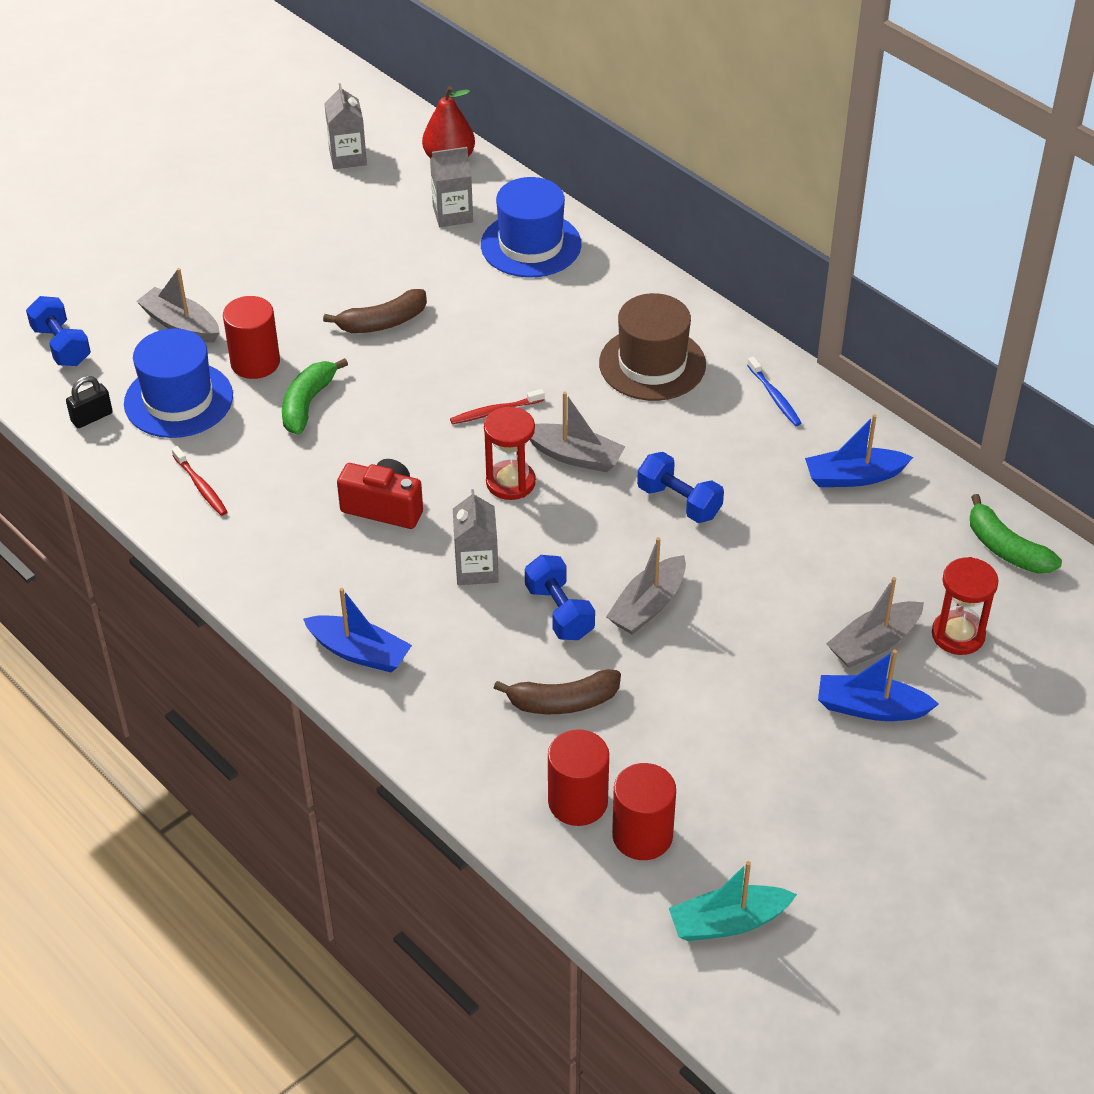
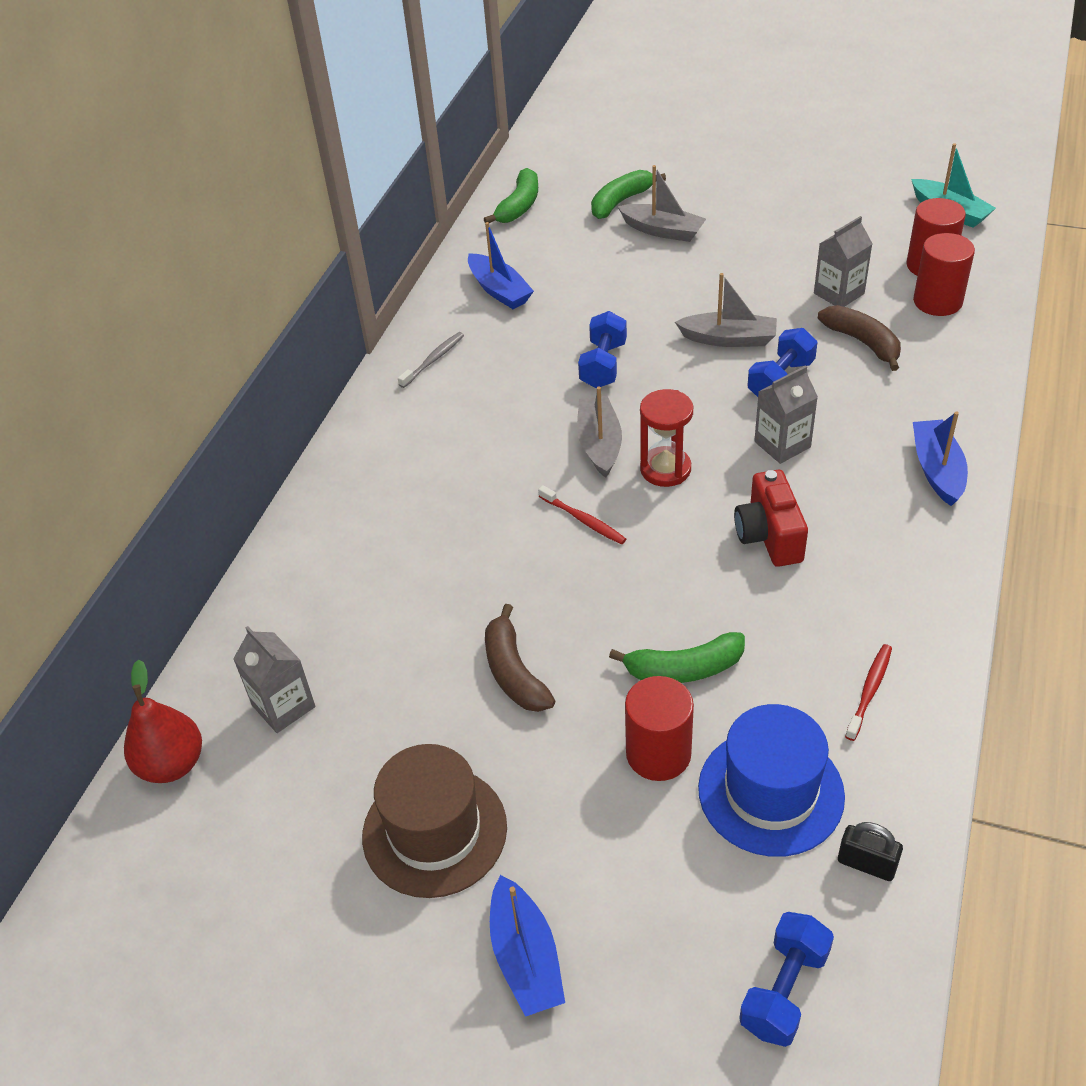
camera: 115 degrees left, 0 degrees up
grey boat [136,268,220,342] -> none
brown banana [323,289,427,333] -> brown banana turned 150 degrees counterclockwise [485,604,555,712]
grey carton [324,83,367,169] -> grey carton moved to [814,216,873,307]
blue hat [481,177,581,277] -> none
brown hat [599,293,706,401] -> brown hat moved to [362,744,507,898]
blue toothbrush [747,356,801,426] -> grey toothbrush [398,332,464,388]
blue boat [818,650,939,721] -> blue boat moved to [490,875,565,1017]
red hourglass [932,557,999,655] -> green banana [591,170,666,219]

